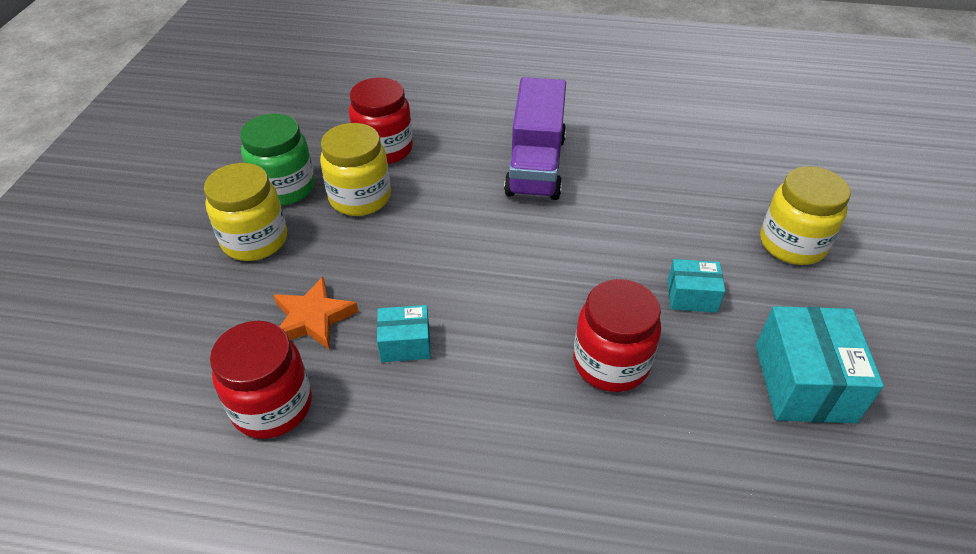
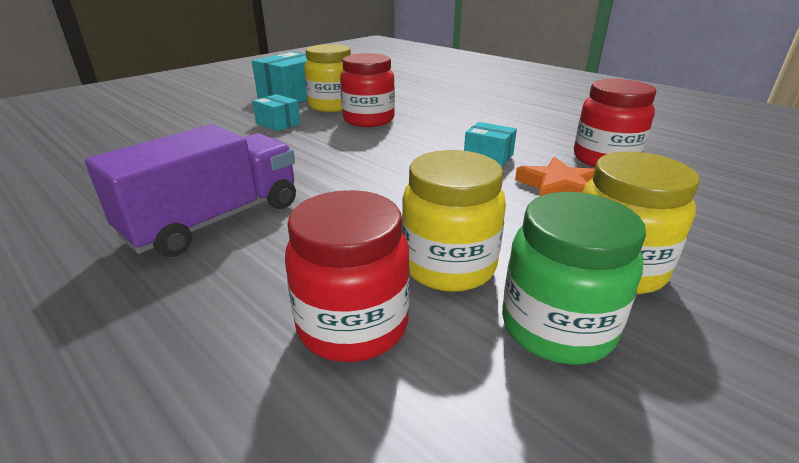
camera: 145 degrees left, 15 degrees down
yellow jar [760,166,851,265] -> yellow jar moved to [304,44,351,112]

